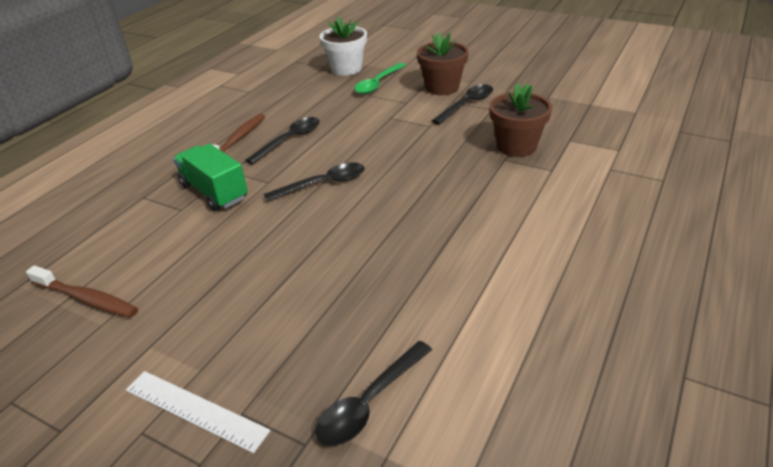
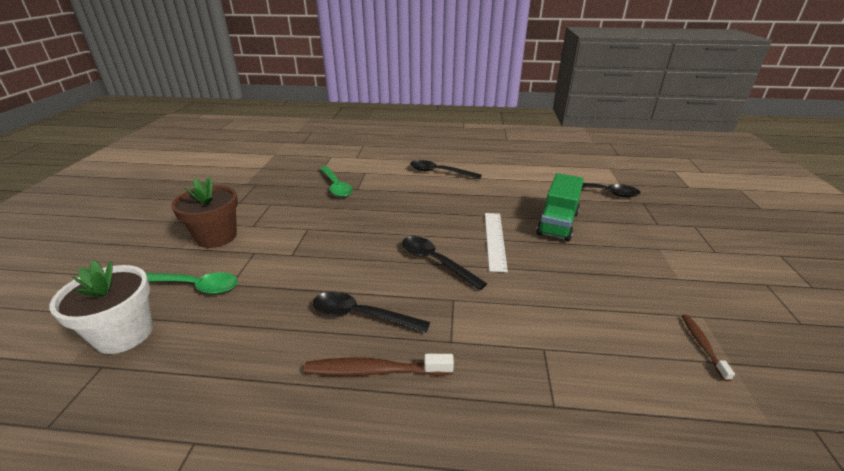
camera: 115 degrees left, 5 degrees down
brown toothbrush [26,266,138,318] -> brown toothbrush [682,314,735,381], size x0.59
white ruler [126,371,270,453] -> white ruler moved to [485,213,508,272]
green truck [173,144,248,211] -> green truck moved to [536,173,584,241]
black spoon [432,84,493,125] -> black spoon moved to [410,160,482,179]
brown flower pot [489,83,552,157] -> green spoon [320,166,353,197]

